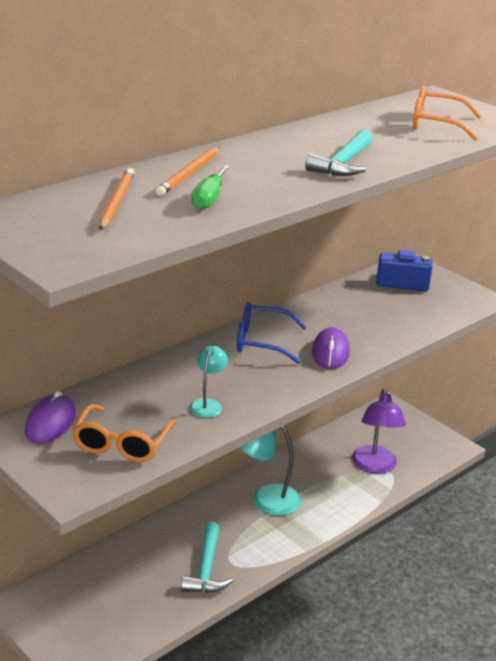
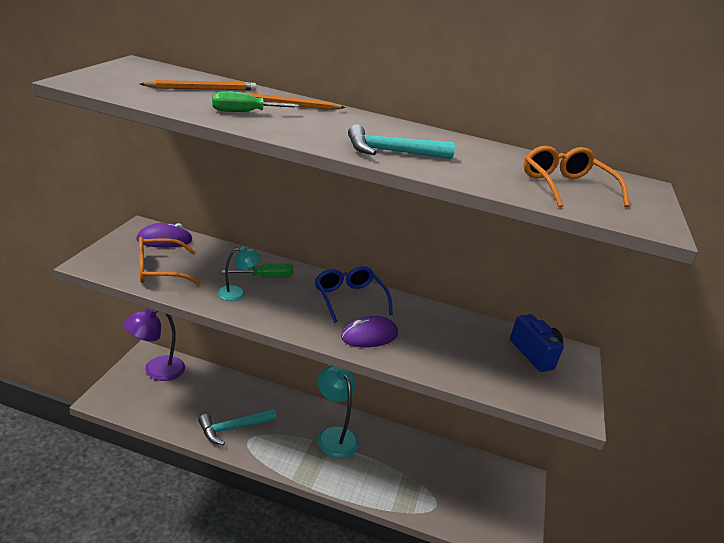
camera: 55 degrees right, 0 degrees up
purple lamp [352,388,406,474] -> purple lamp moved to [123,308,185,381]
none -> green screwdriver [221,263,294,278]

